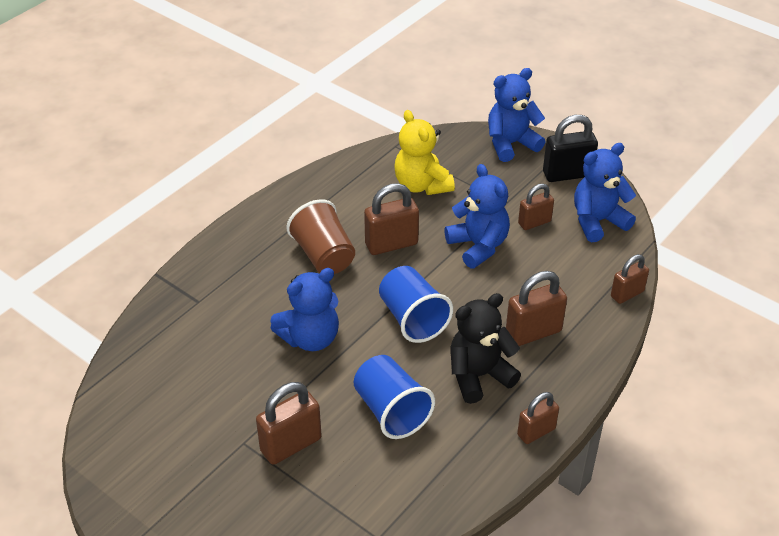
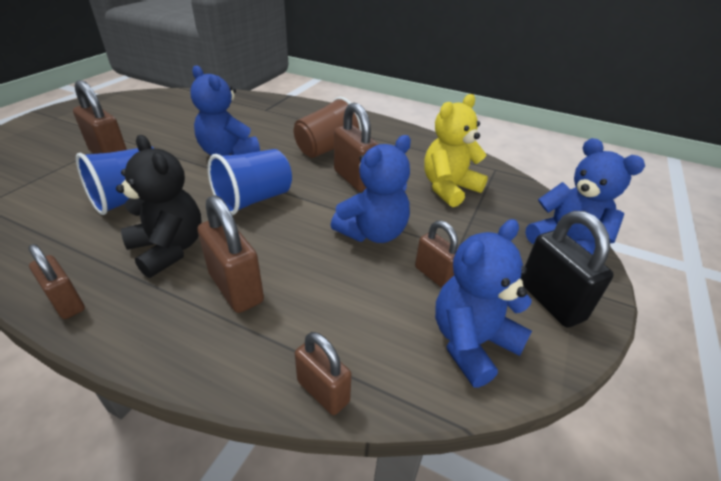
camera: 75 degrees right, 5 degrees down
blue teddy bear [574,143,636,242] -> blue teddy bear turned 90 degrees counterclockwise [435,219,532,388]

